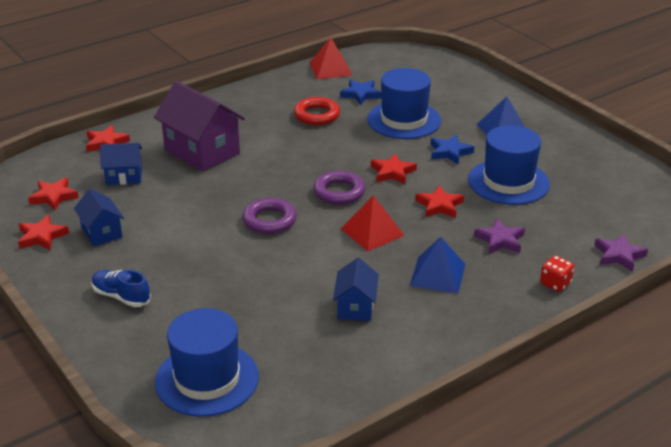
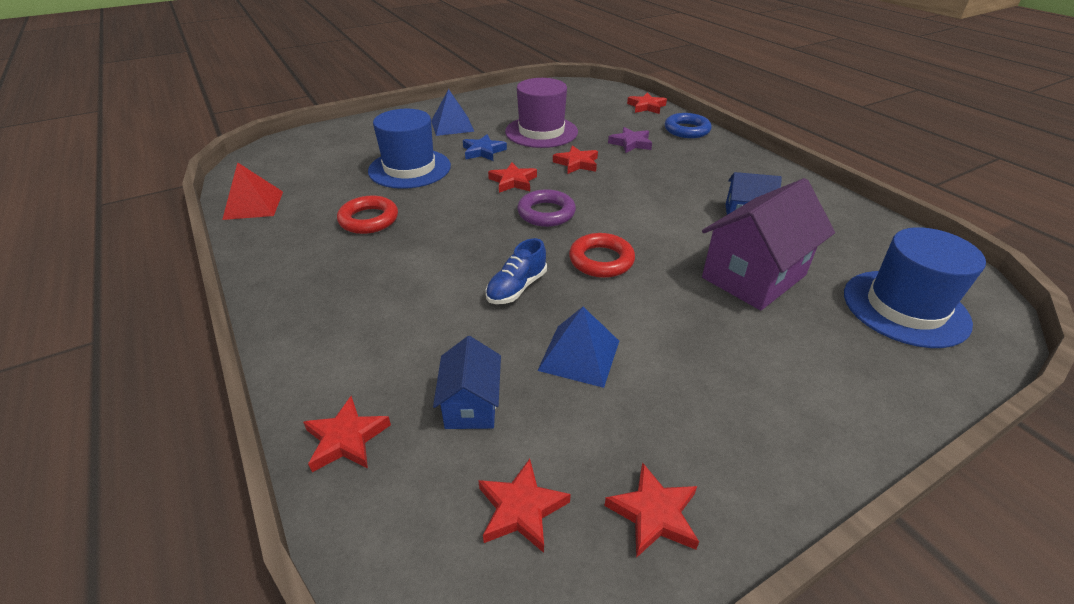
camera: 85 degrees left, 5 degrees up
blue house [74,189,124,246] -> none
blue shoe [92,270,151,307] -> blue shoe moved to [486,238,547,304]
purple house [154,81,245,172] -> purple house moved to [702,178,835,310]
purple ring [243,198,297,234] -> red ring [569,233,635,278]
blue star [340,80,382,105] -> none
red pyramid [341,195,405,251] -> none
blue pyramid [410,237,465,293] -> blue pyramid moved to [537,307,619,388]
blue hat [468,125,550,205] -> purple hat [505,78,578,148]
red dice [540,255,574,292] -> blue ring [665,113,711,138]
purple star [594,234,648,272] -> red star [627,93,667,114]

